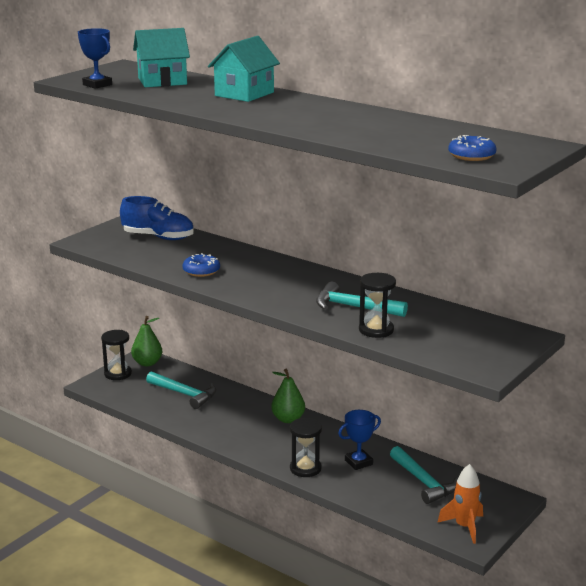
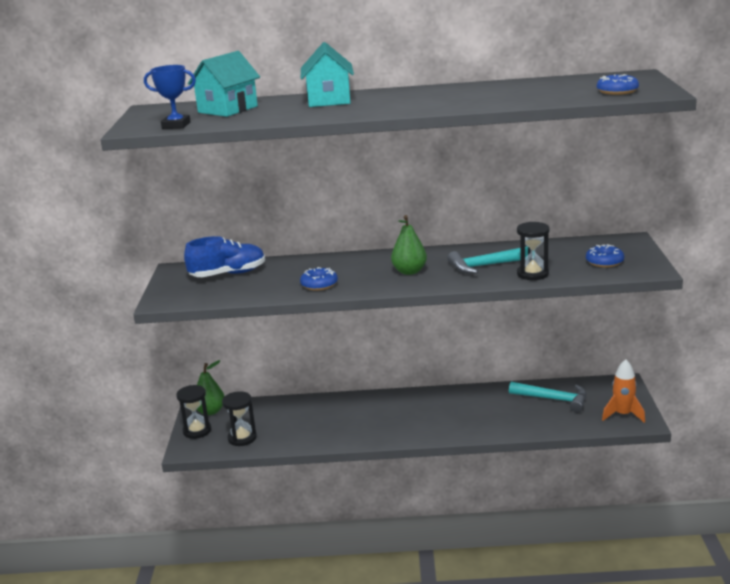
camera: 35 degrees left, 0 degrees up
turquoise hammer [146,371,216,409] -> none
green pear [271,369,305,423] -> green pear moved to [391,215,427,275]
black hourglass [290,418,322,477] -> black hourglass moved to [222,391,257,446]
blue trophy [338,410,381,470] -> none
none -> blue donut [586,244,624,267]

